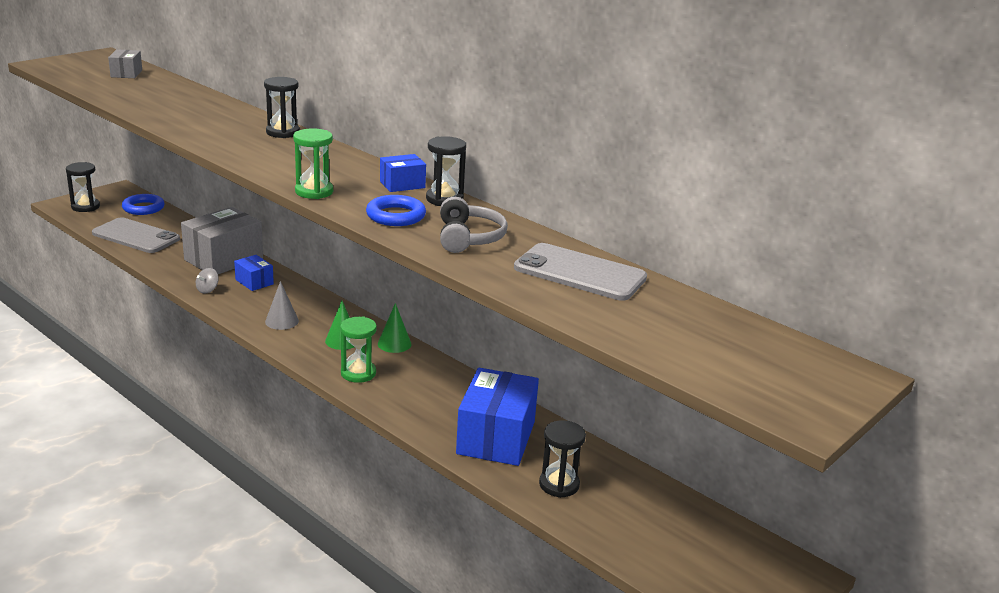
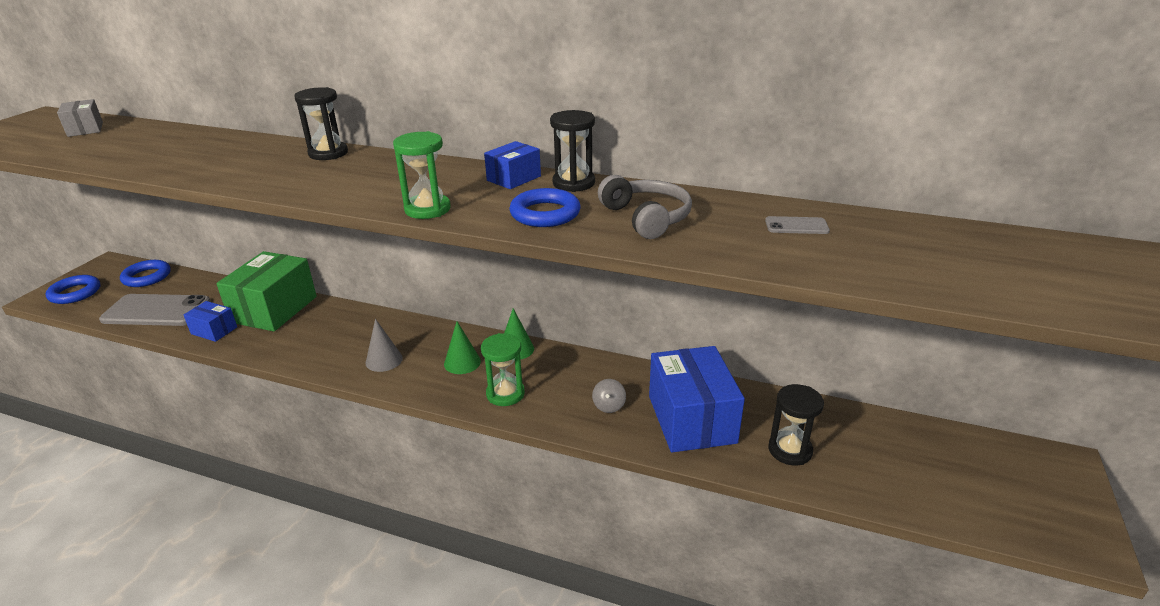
camera: 20 degrees left, 5 degrees up
black hourglass [66,162,100,212] -> blue ring [45,275,100,304]
grey box [181,207,263,274] -> green box [216,251,317,332]
grey spinning top [196,268,219,293] -> grey spinning top moved to [592,379,626,413]
blue box [234,255,274,291] -> blue box moved to [184,301,237,342]
grey phone [514,243,647,301] -> grey phone [765,216,830,234], size x0.42

